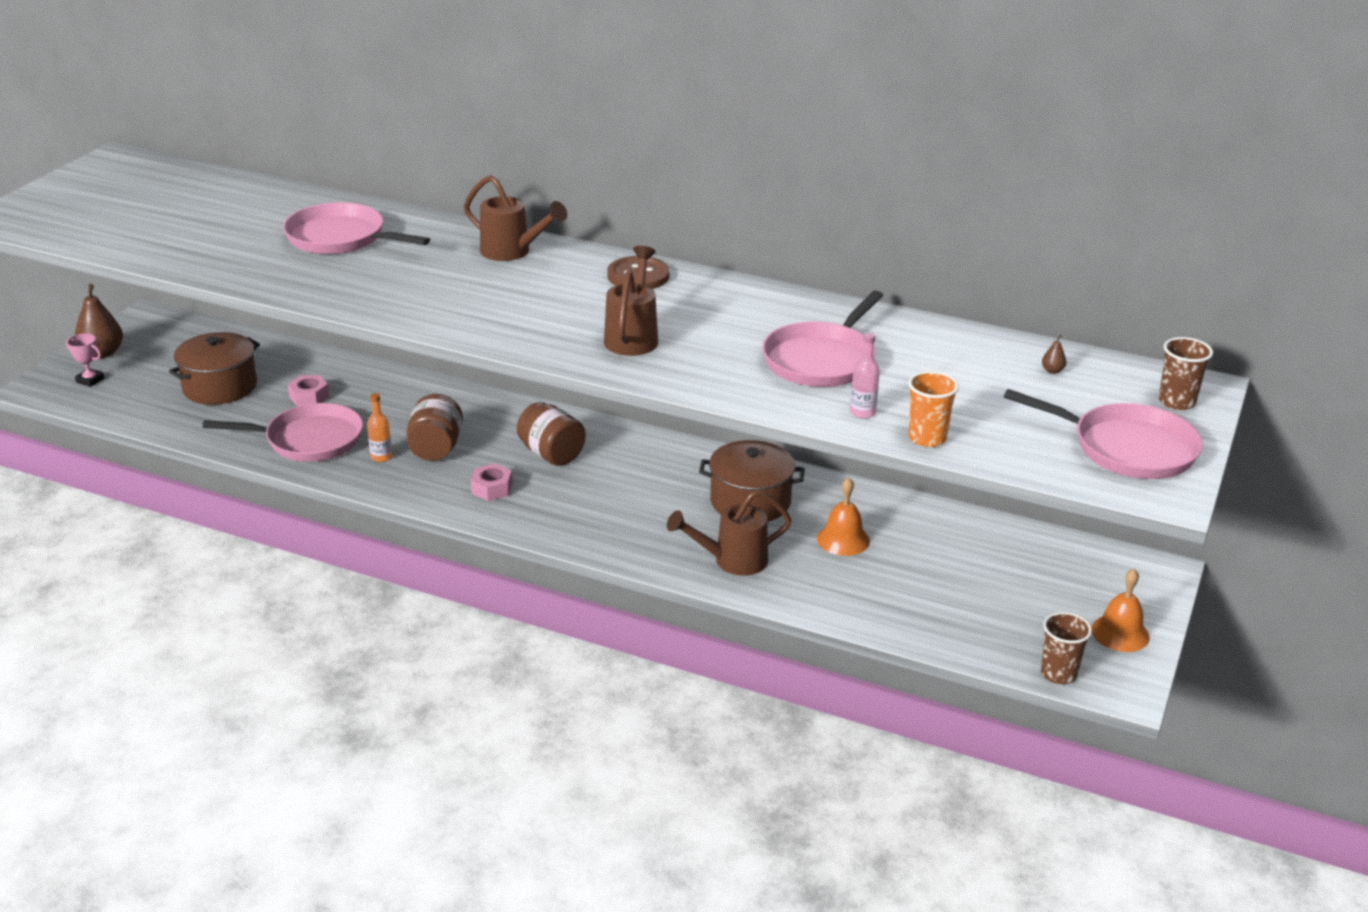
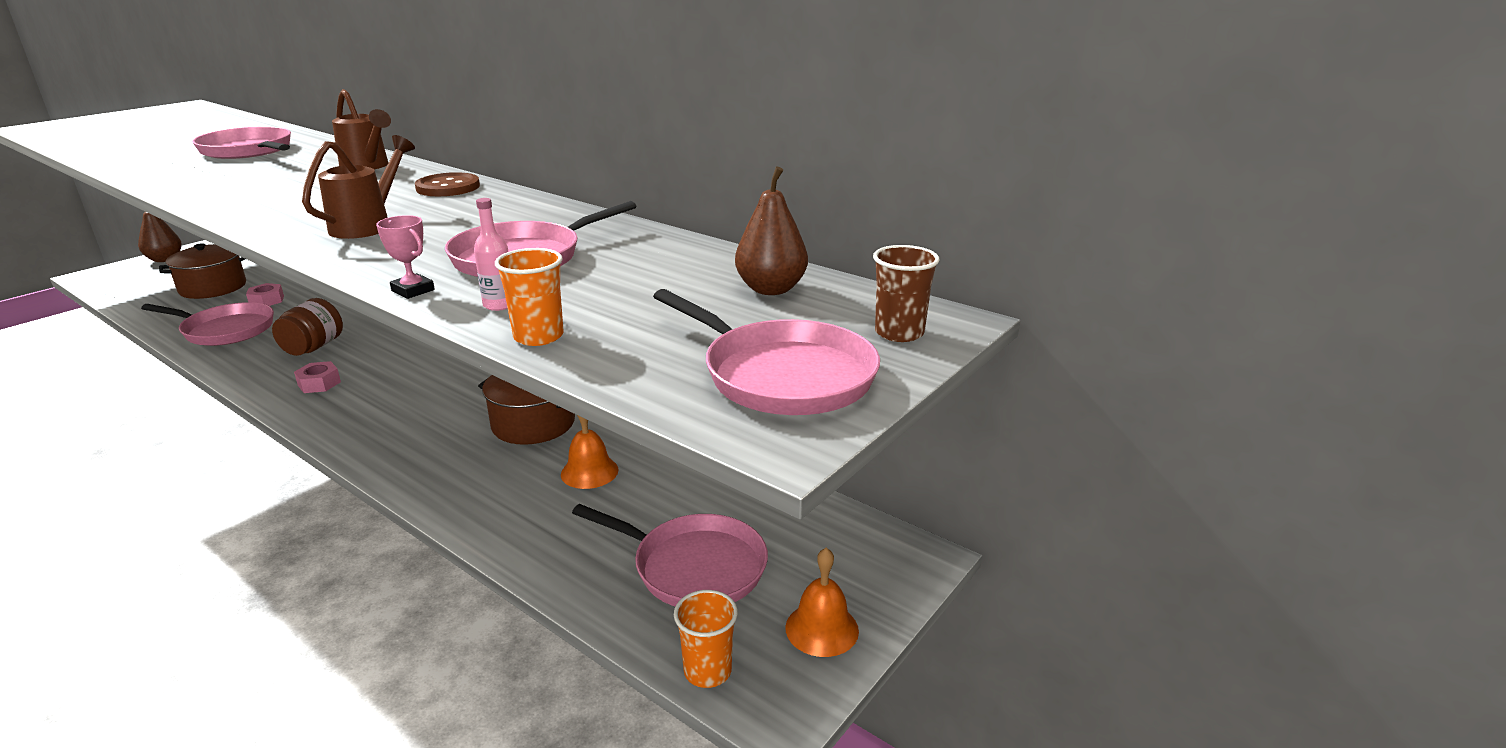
camera: 15 degrees right, 5 degrees down
pink trophy [66,334,104,387] -> pink trophy moved to [376,215,435,299]
orange bottle [367,393,392,462] -> none
brown jar [517,402,586,466] -> none
brown watering can [667,489,791,576] -> none
brown cup [1041,612,1092,684] -> orange cup [674,590,738,688]
brown pear [1042,335,1066,374] -> brown pear [735,166,808,295], size x2.44
none -> pink pan [572,504,768,607]

